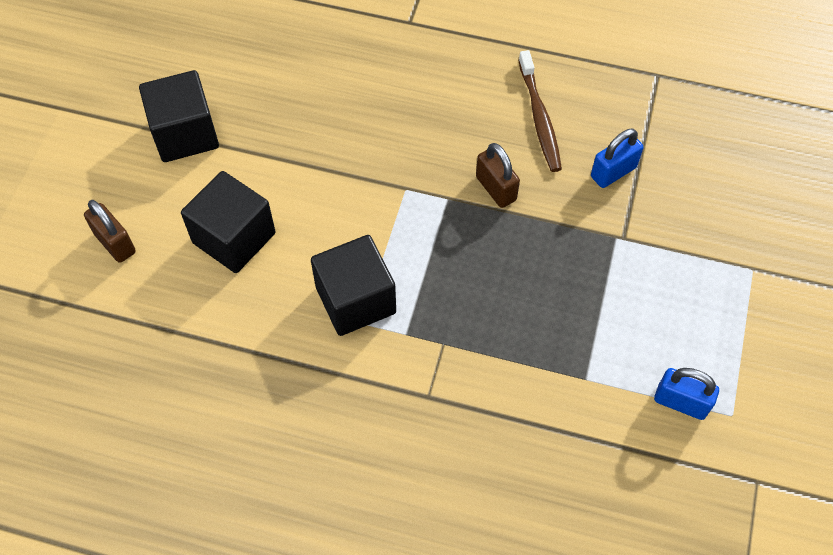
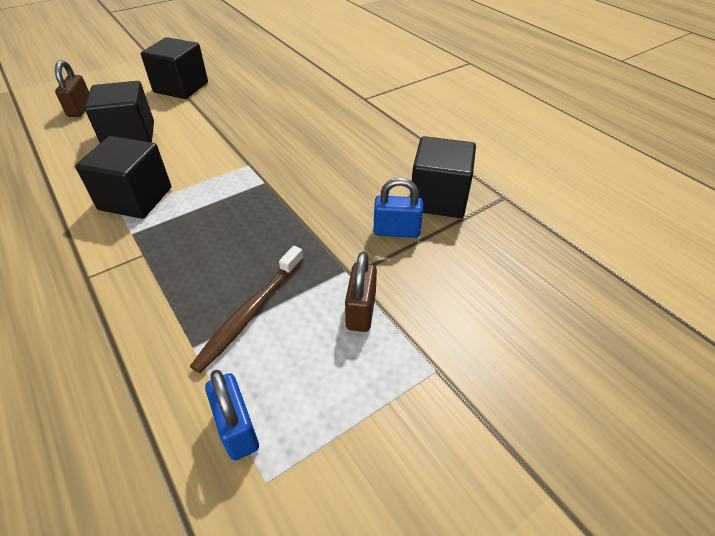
camera: 40 degrees right, 15 degrees down
brown padlock [476,143,520,208] -> brown padlock moved to [345,252,377,332]
brown toothbrush [518,50,562,172] -> brown toothbrush moved to [190,246,304,373]
none -> black cube [410,136,476,218]

